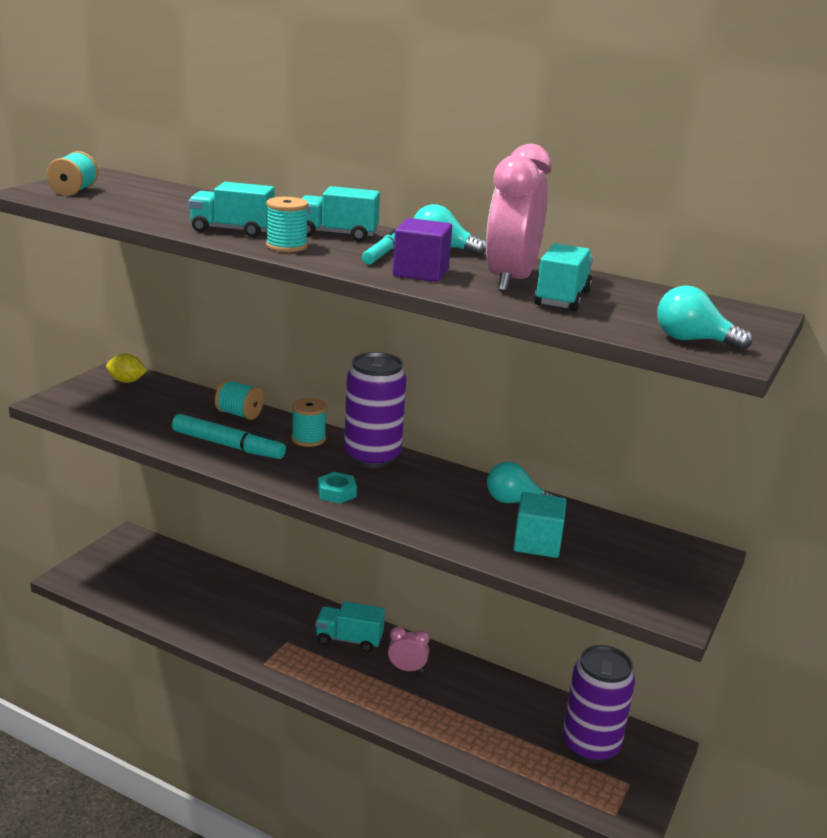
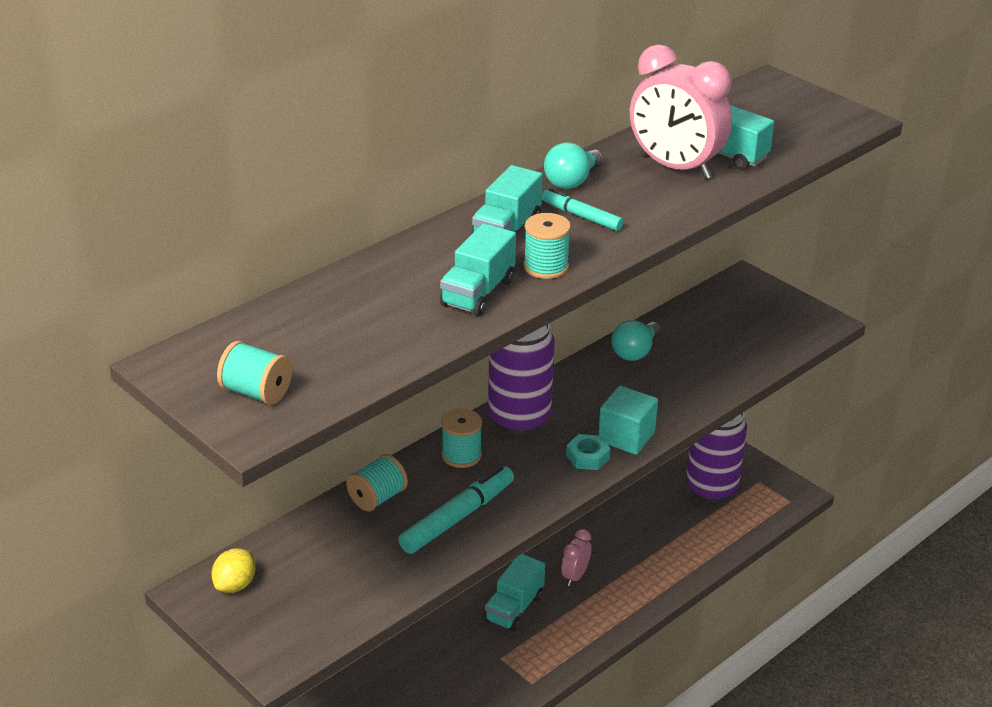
camera: 70 degrees left, 10 degrees up
purple cube [393,218,452,282] -> none
turquoise cube [513,492,566,558] -> turquoise cube moved to [598,386,658,455]
turquoise light bulb [657,285,752,350] -> none

